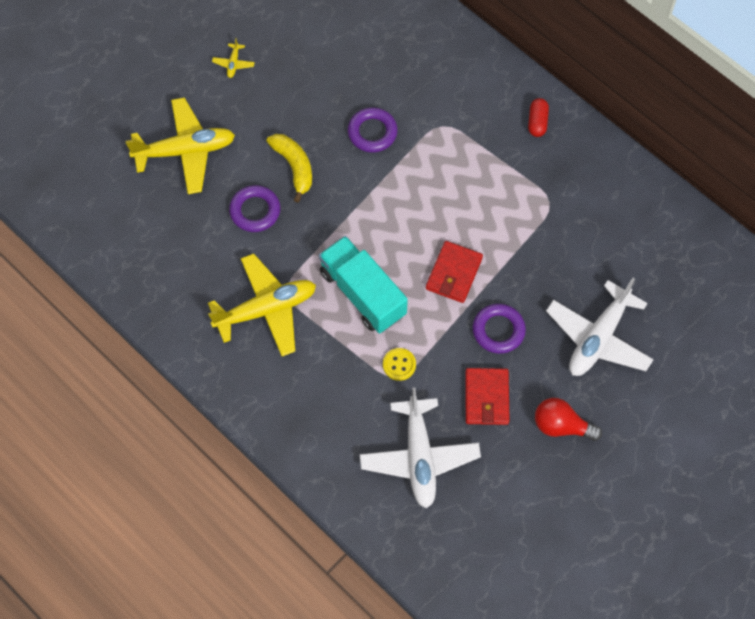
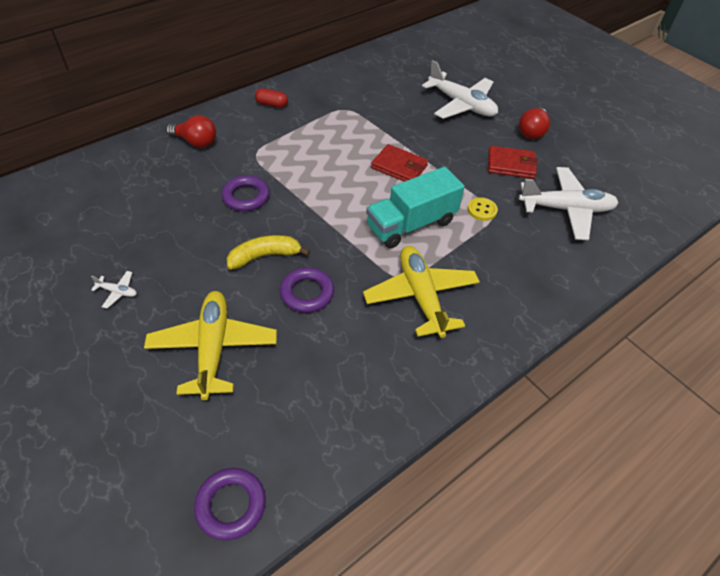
camera: 85 degrees left, 15 degrees down
yellow plane [212,38,255,78] -> white plane [91,271,137,309]
purple ring [473,304,526,354] -> purple ring moved to [194,468,266,540]
none -> red light bulb [166,115,216,148]

